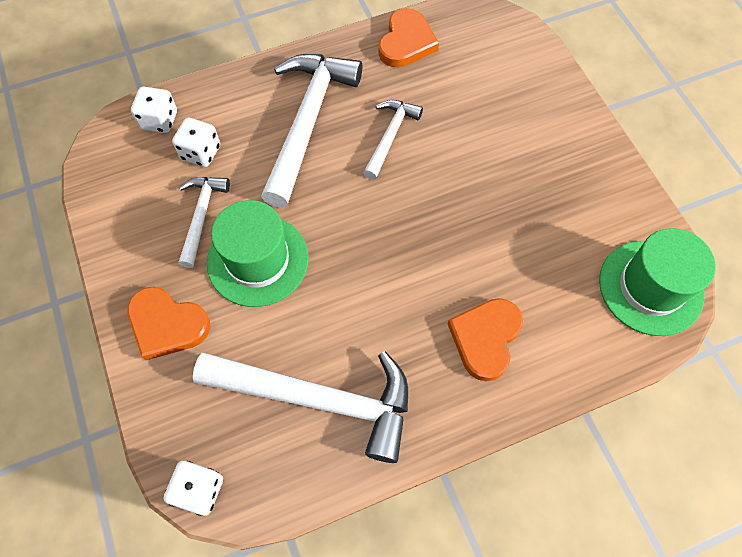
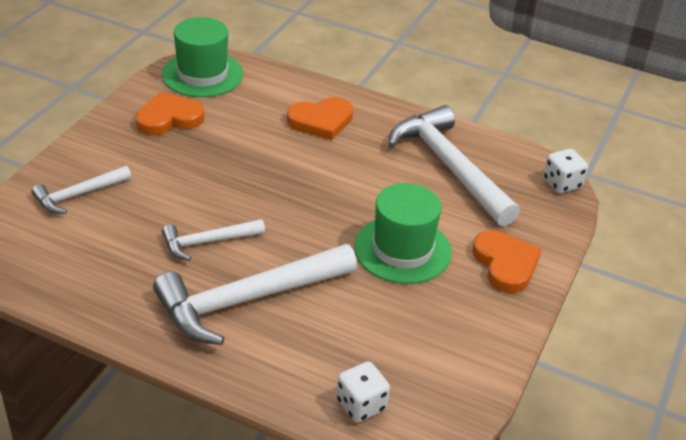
camera: 135 degrees left, 25 degrees down
white dice [172,118,220,167] -> none
white hammer [178,177,230,268] -> white hammer moved to [31,166,131,214]
orange heart [378,8,439,67] -> orange heart moved to [136,92,205,135]

